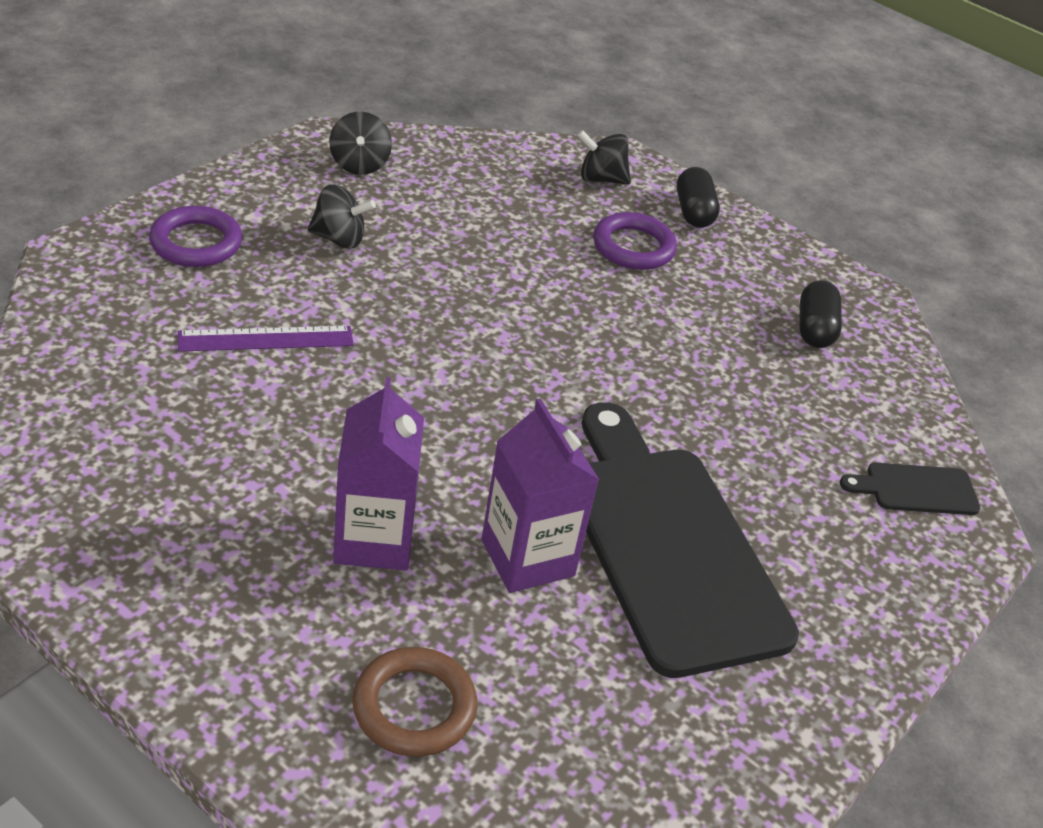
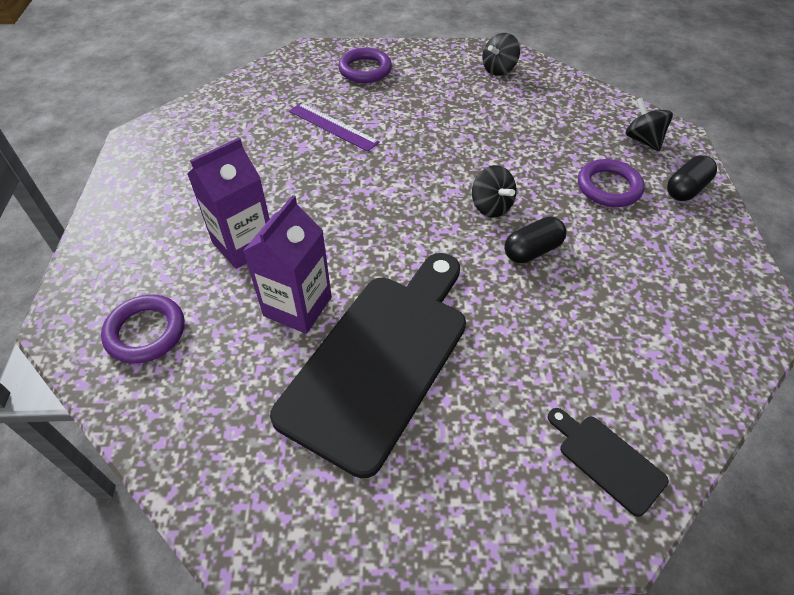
camera: 55 degrees right, 10 degrees up
black spinning top [308,184,376,249] -> black spinning top moved to [472,165,517,218]
brown ring [352,647,477,757] -> purple ring [101,295,185,364]
black capsule [799,280,842,348] -> black capsule moved to [504,217,566,263]

